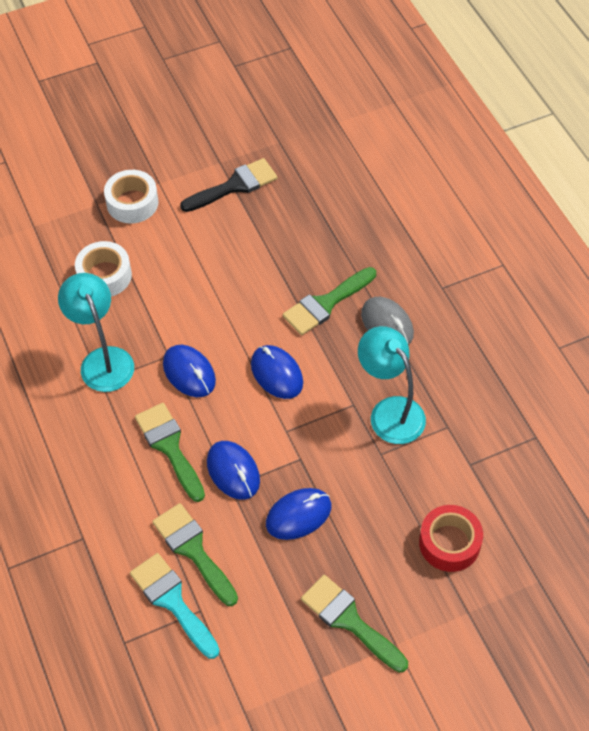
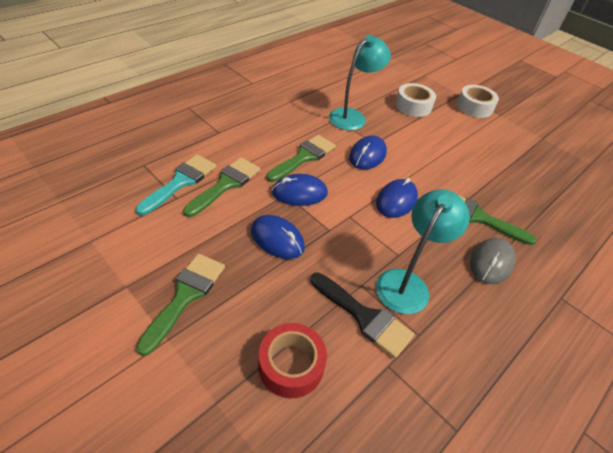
camera: 65 degrees right, 10 degrees down
black brush [180,158,278,212] -> black brush moved to [311,272,414,358]
blue mouse [207,441,260,500] -> blue mouse turned 45 degrees clockwise [272,174,328,206]

